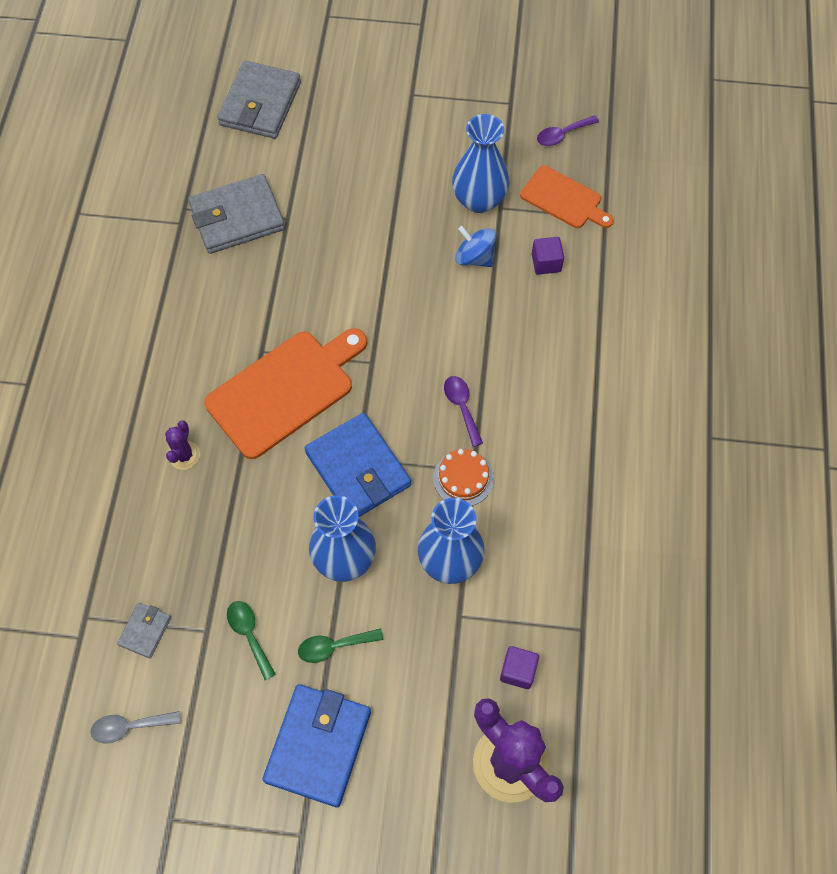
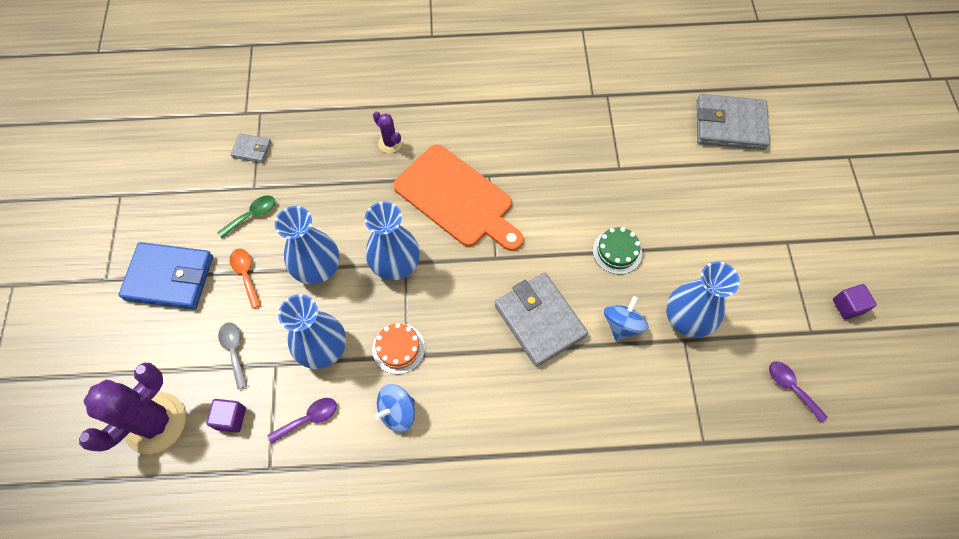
camera: 80 degrees right, 0 degrees up
grey spoon [90,711,181,744] -> grey spoon moved to [218,322,247,389]
purple cactus [165,420,200,470] -> purple cactus turned 45 degrees clockwise [373,111,402,153]
grey wallet [188,174,285,254] -> grey wallet moved to [495,273,588,367]
green spoon [298,628,383,663] -> orange spoon [230,248,261,309]
blue wallet [305,413,411,517] -> blue vase [365,202,420,280]
purple spoon [444,376,483,447] -> purple spoon moved to [268,398,337,444]
orange cutting board [520,166,614,228] -> none
purple cube [532,237,564,275] -> purple cube moved to [833,284,877,320]
none -> blue spinning top [375,384,415,433]
none -> green cake [593,227,642,274]

